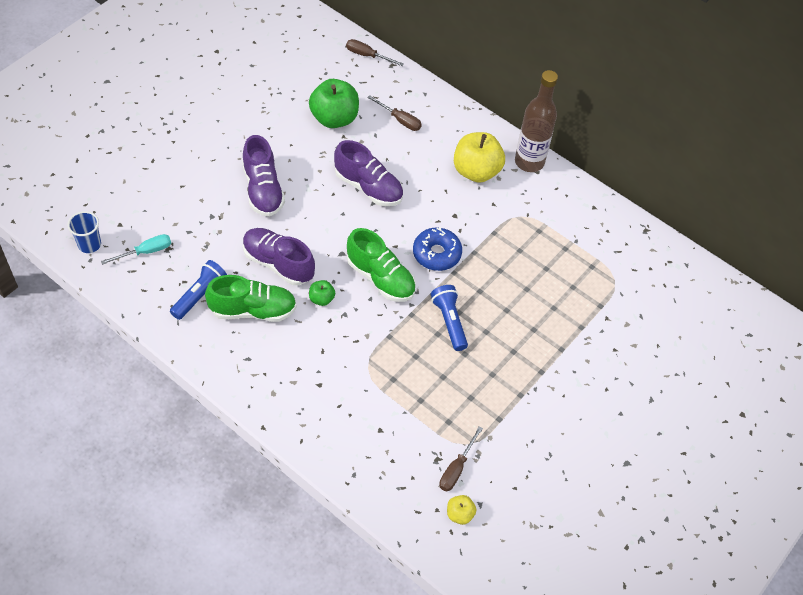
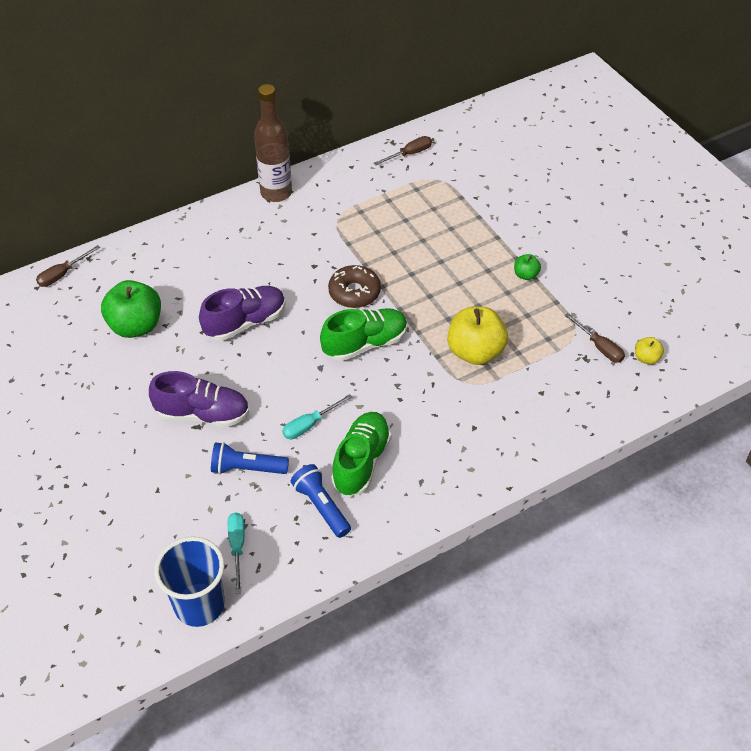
camera: 65 degrees left, 5 degrees down
blue cup [67,211,101,253] -> blue cup [154,536,225,627], size x1.71
purple shoe [243,228,315,285] -> turquoise screwdriver [282,394,352,439]
green apple [309,280,335,306] -> green apple moved to [514,254,541,280]
brown screwdriver [367,95,422,131] -> brown screwdriver moved to [374,136,432,165]
blue donut [413,227,462,271] -> brown donut [328,265,381,308]
blue flashlight [431,285,468,351] -> blue flashlight moved to [211,442,289,474]
yellow apple [454,132,505,183] -> yellow apple moved to [447,306,508,365]

